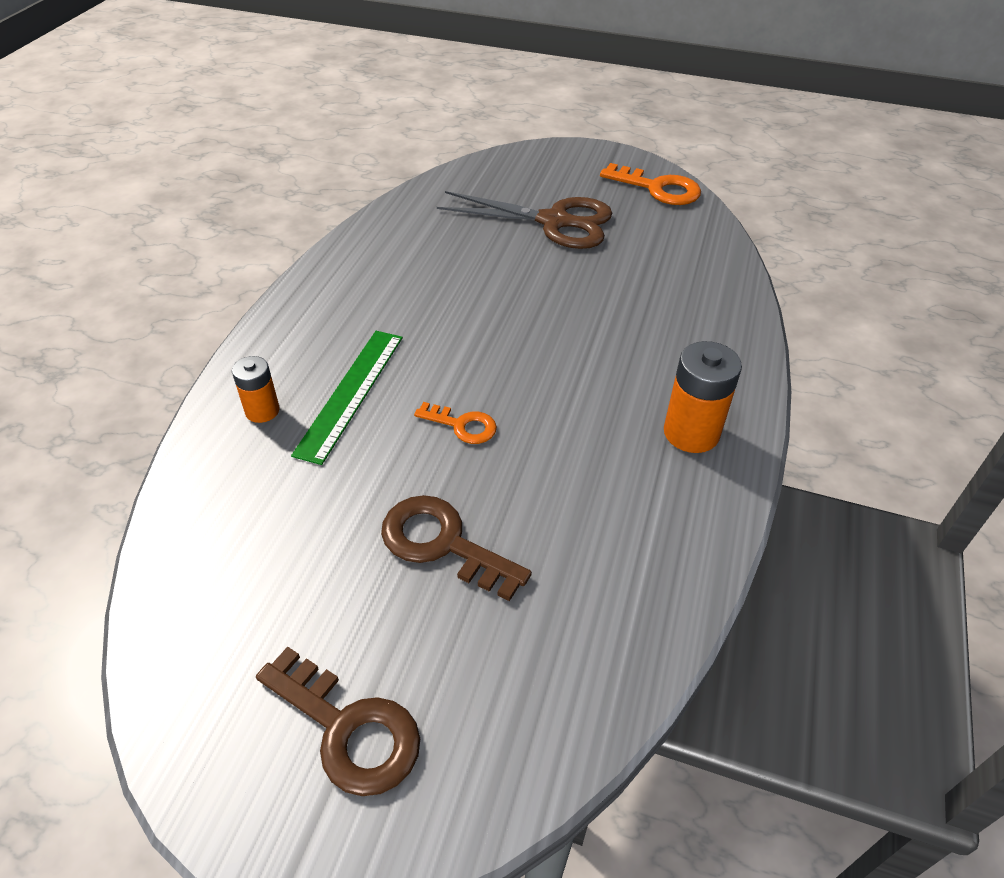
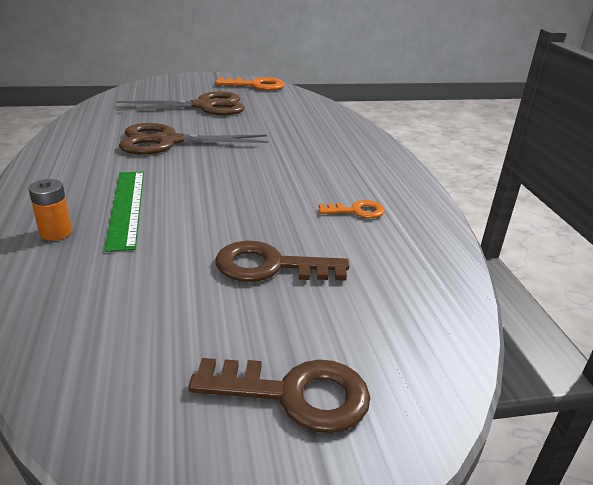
camera: 30 degrees left, 15 degrees down
orange key [414,402,497,444] -> orange key moved to [319,200,385,218]
orange battery [664,341,742,453] -> none
none -> brown scissors [119,123,268,155]

